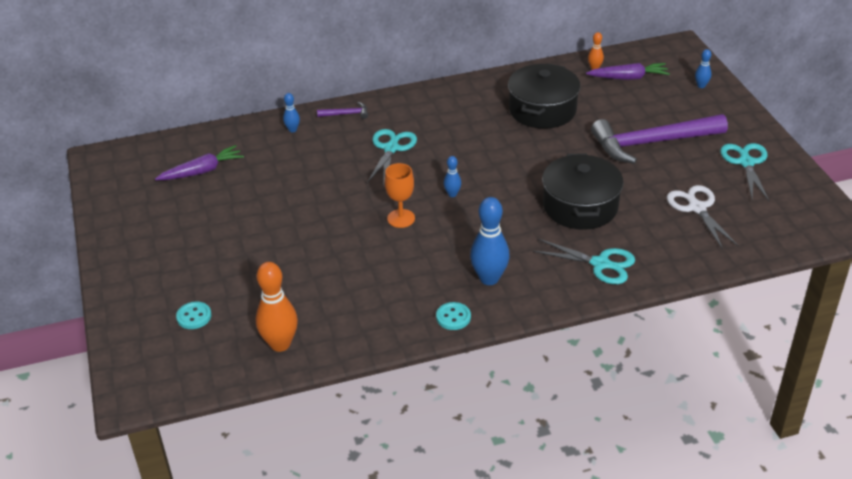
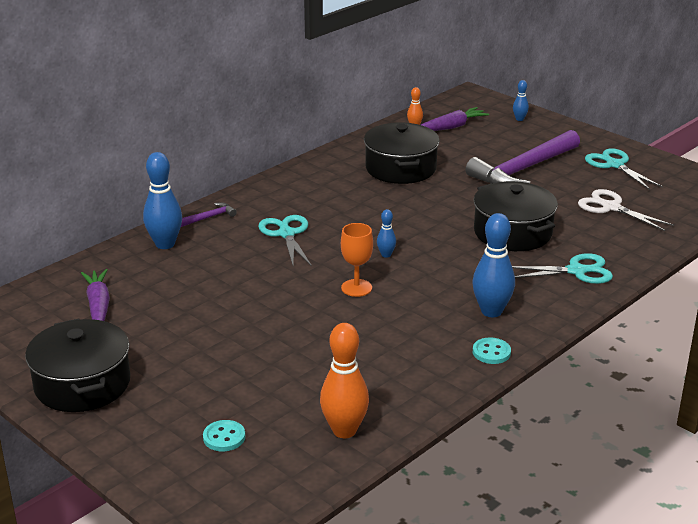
camera: 30 degrees left, 10 degrees down
purple carrot [155,145,244,180] -> purple carrot turned 45 degrees counterclockwise [81,269,110,321]
blue bowling pin [283,93,300,132] -> blue bowling pin [143,152,182,249], size x2.00
none -> black pot [25,319,130,412]

